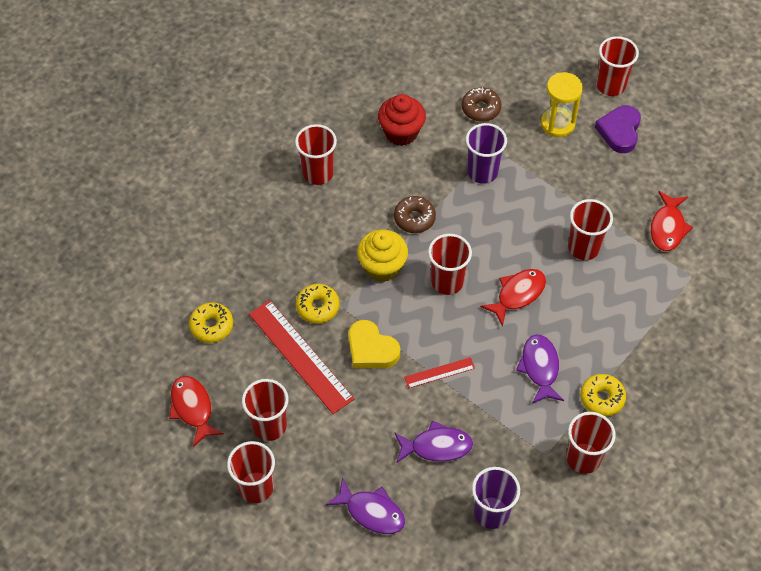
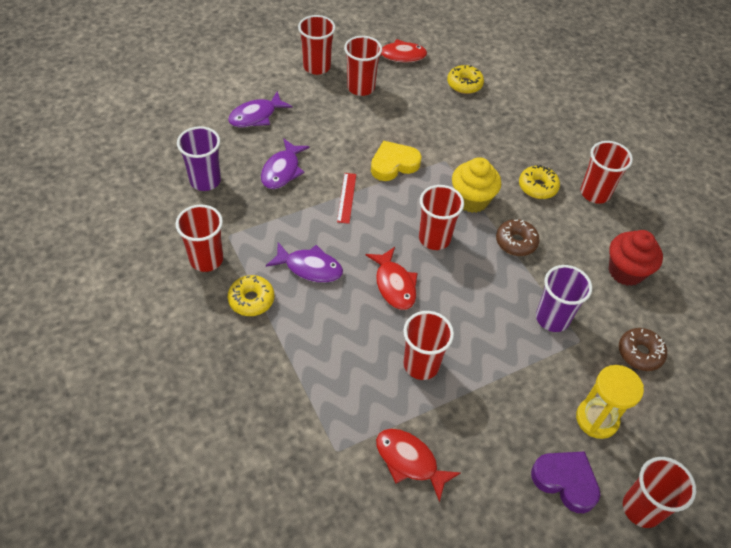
camera: 110 degrees right, 5 degrees down
red ruler [249,300,354,414] -> none
yellow donut [296,284,339,324] -> yellow donut moved to [519,165,560,199]

